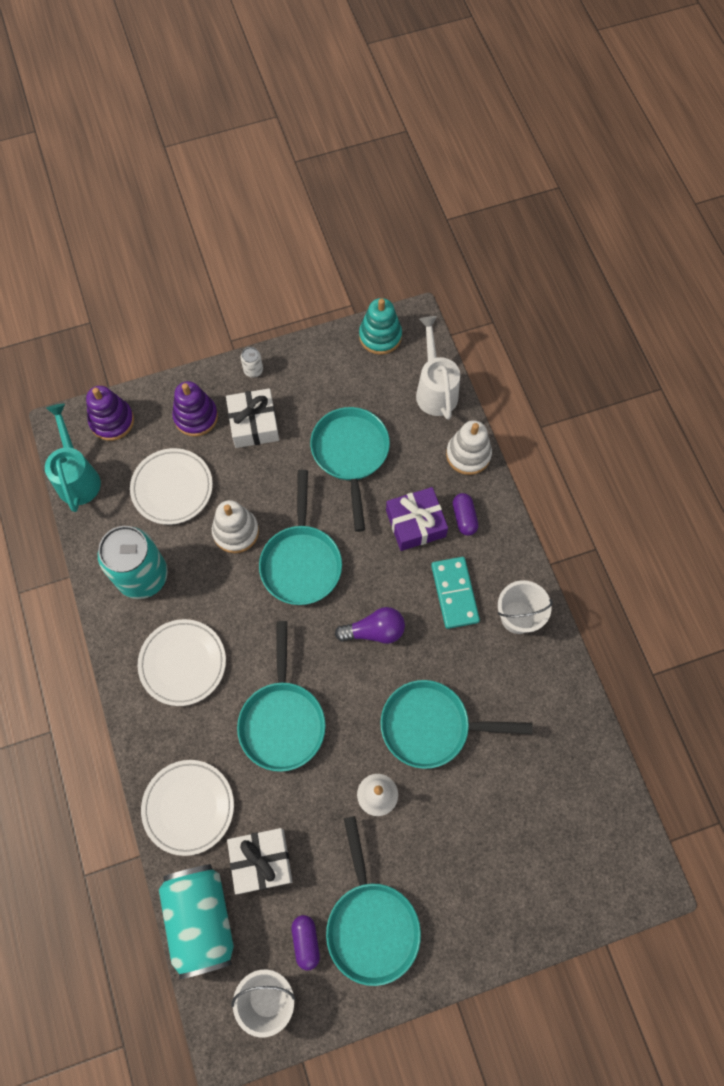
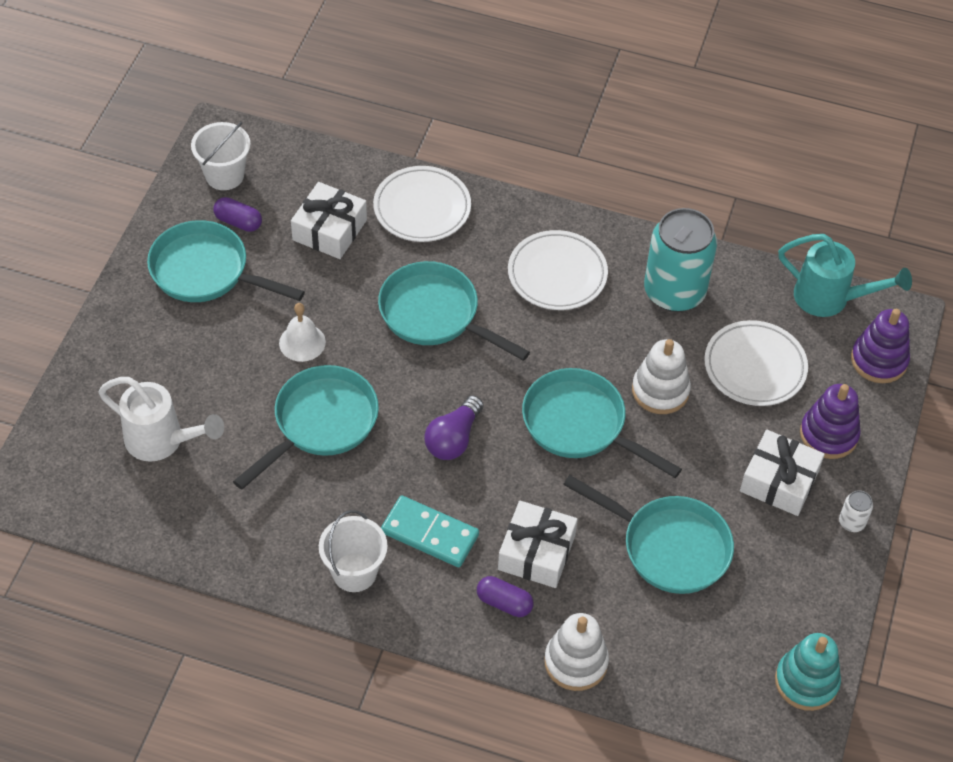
camera: 125 degrees right, 15 degrees down
turquoise can [159,864,234,979] -> none
purple gift [386,487,448,551] -> white gift [498,501,578,588]
white watering can [416,316,460,420] -> white watering can moved to [98,377,224,461]

